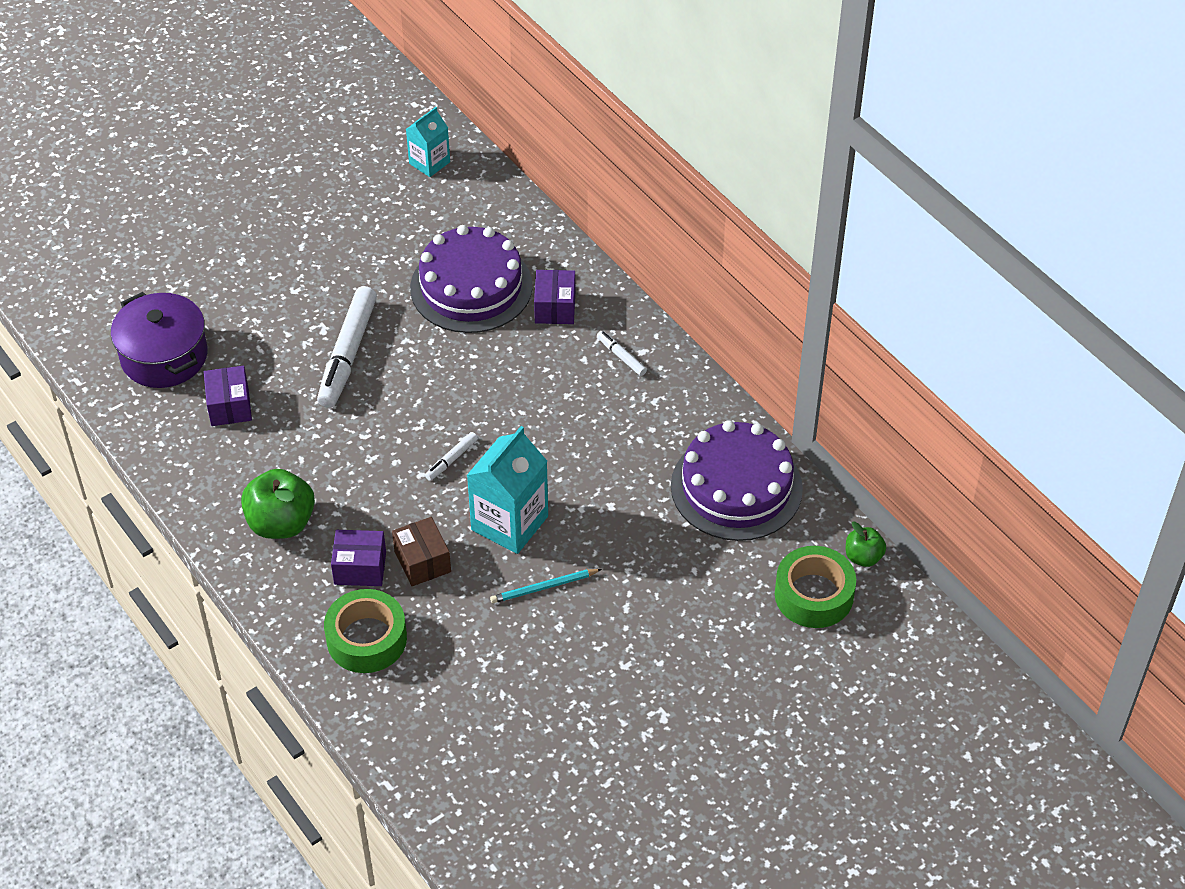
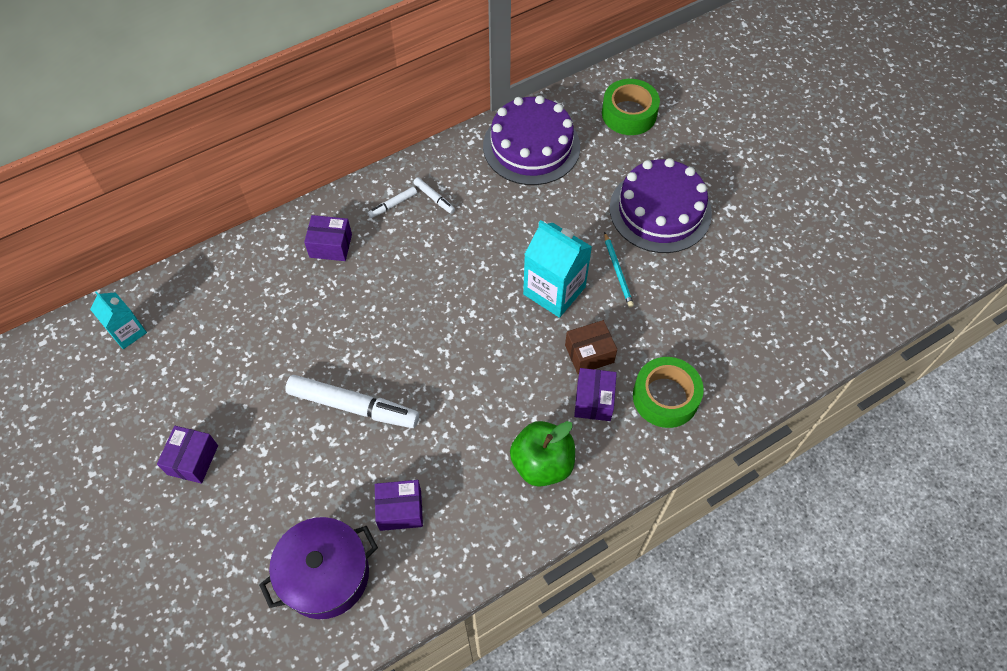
camera: 85 degrees left, 10 degrees up
purple cake [410,225,532,333] -> purple cake moved to [610,158,712,253]
white marker [425,432,478,481] -> white marker moved to [413,178,455,214]
green apple [846,522,886,567] -> none
none -> purple box [157,426,218,484]

